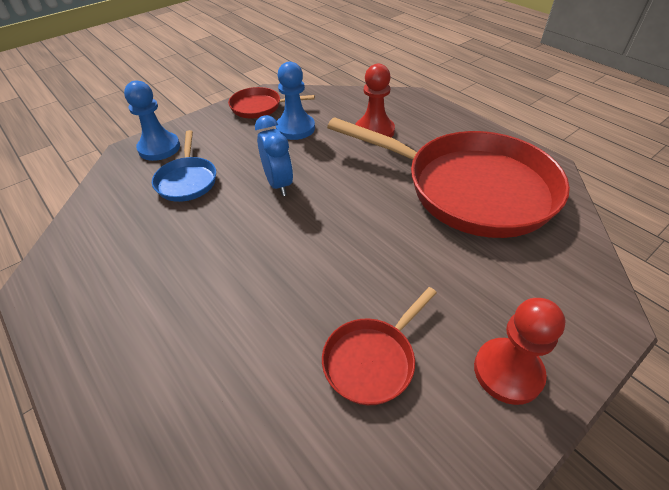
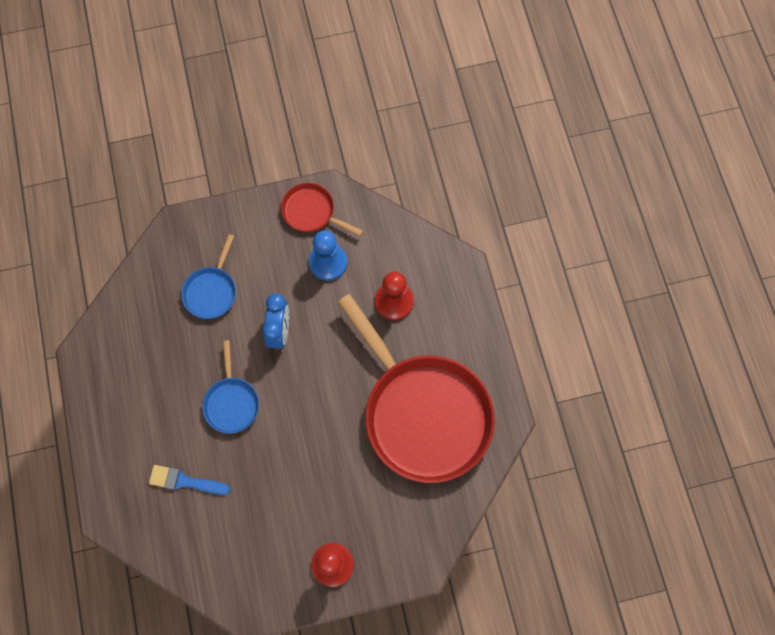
camera: 25 degrees right, 25 degrees up
blue pawn [124,80,180,161] -> none
red pan [322,287,437,405] -> none
none -> blue brush [149,465,230,495]
none -> blue pan [202,340,259,433]

